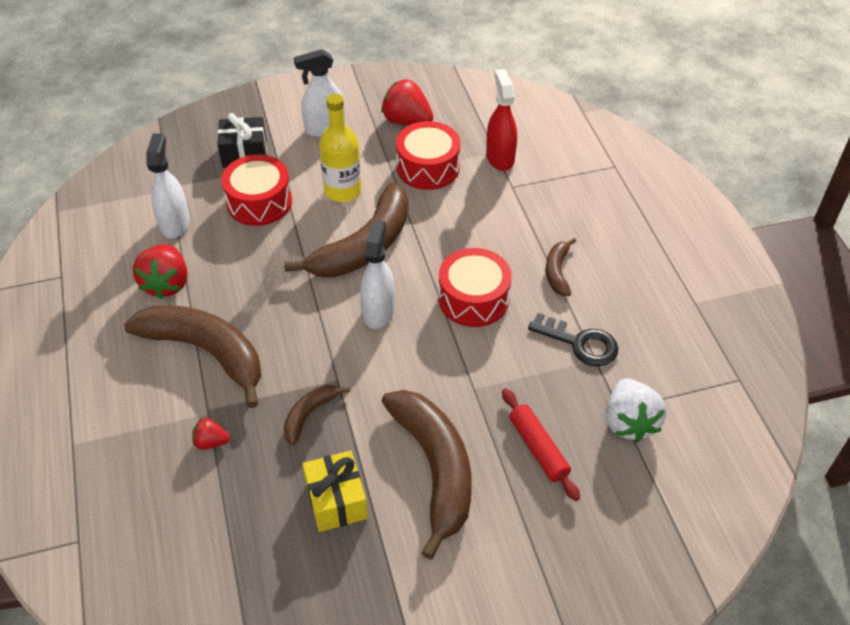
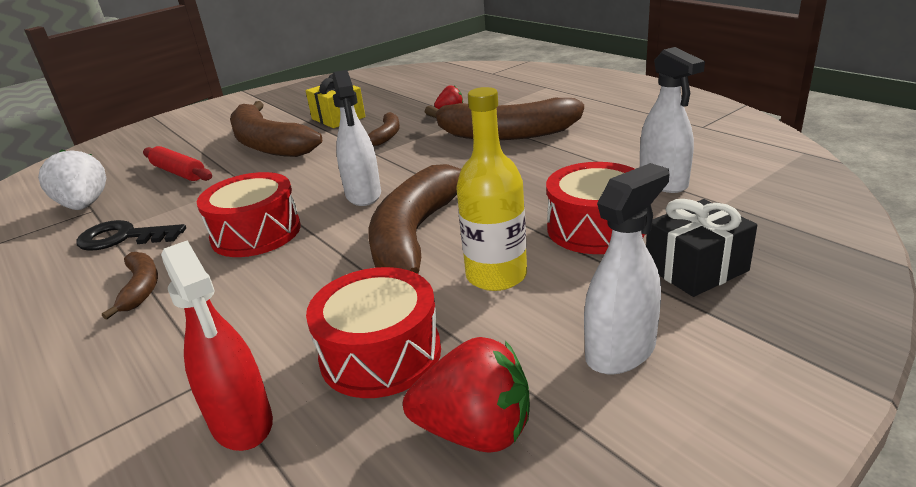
camera: 160 degrees right, 20 degrees down
red strawberry [133,244,187,299] -> none

